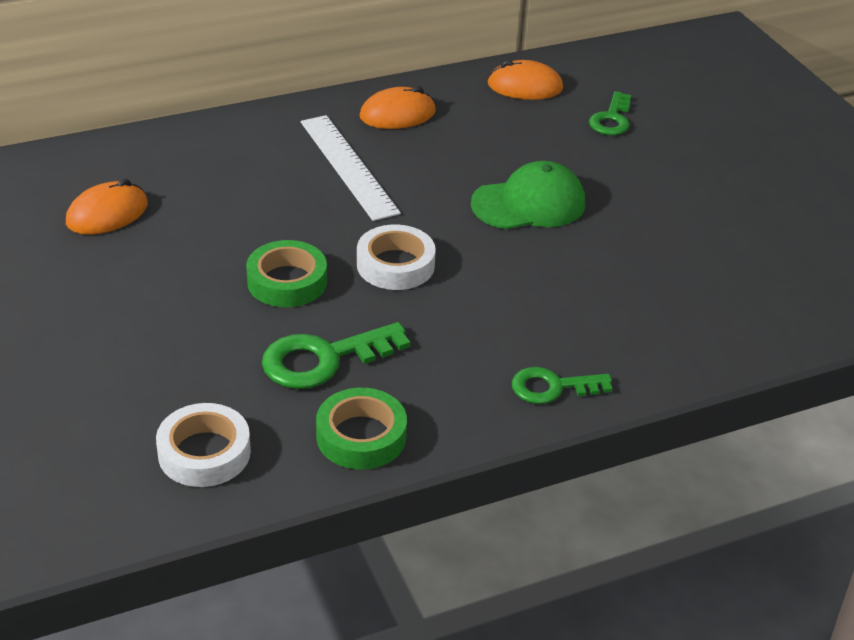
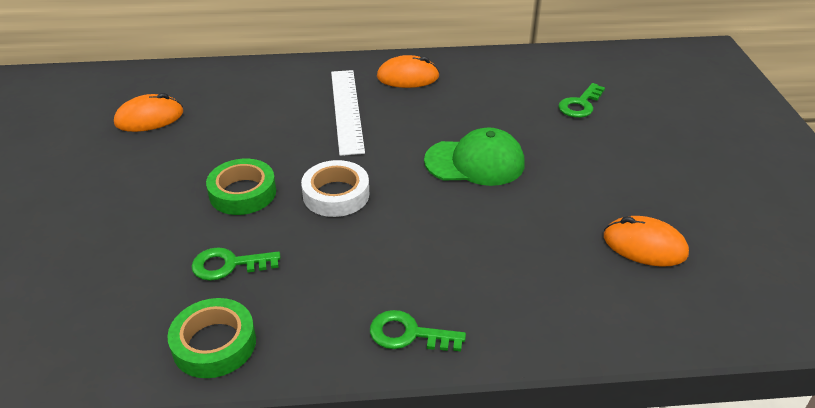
camera: 20 degrees right, 0 degrees up
white tape [156,403,251,487] -> none
green key [262,322,410,389] -> green key [191,247,281,281], size x0.66
orange mouse [487,60,563,100] -> orange mouse moved to [604,216,689,267]

